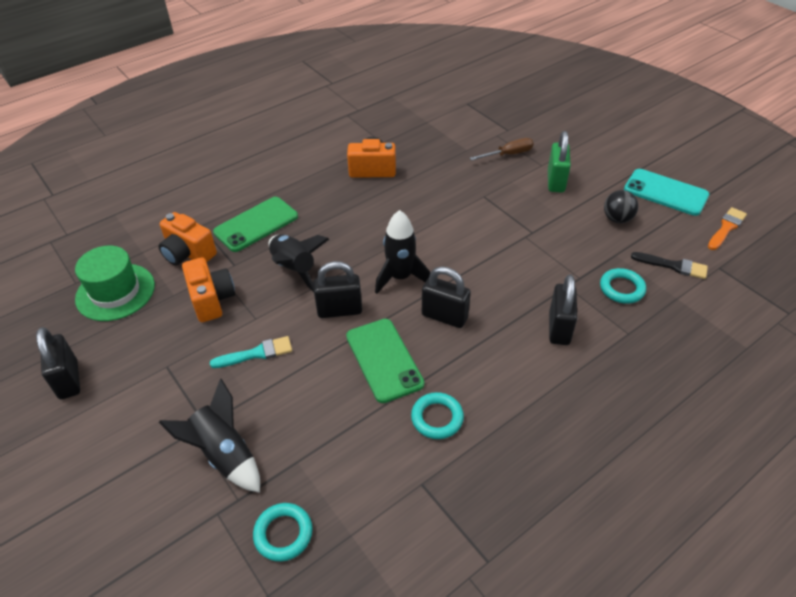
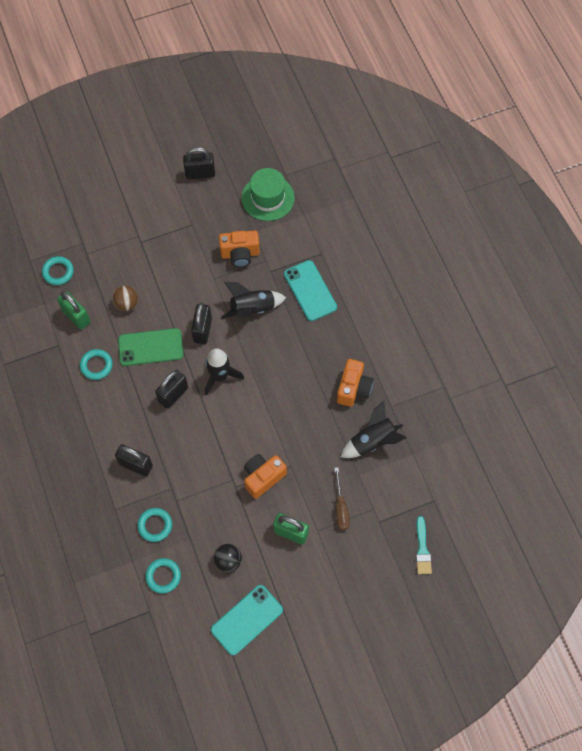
camera: 105 degrees right, 20 degrees up
orange camera [158,212,217,265] -> orange camera moved to [244,454,287,499]
black rocket [159,379,260,493] -> black rocket moved to [341,401,407,458]
turquoise brush [210,336,292,368] -> turquoise brush moved to [416,516,432,574]
green phone [213,197,298,252] -> turquoise phone [284,260,337,321]
black brush [631,252,708,279] -> turquoise ring [145,558,181,594]
orange brush [708,207,747,250] -> none
none -> green padlock [57,291,90,330]
none -> brown ball [112,286,138,311]

